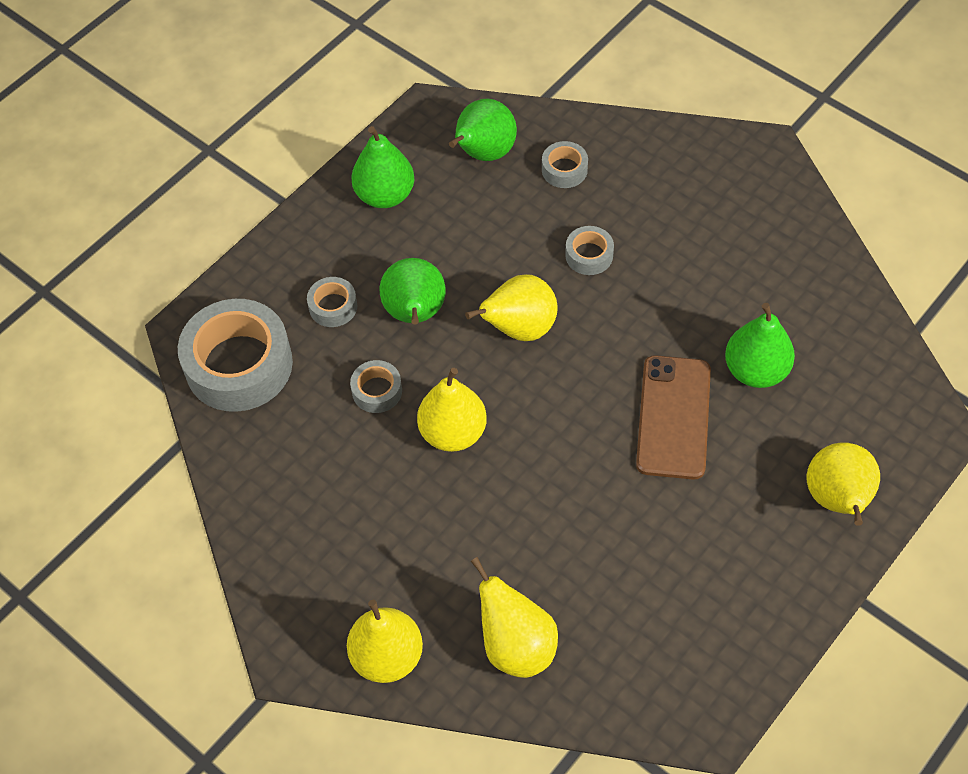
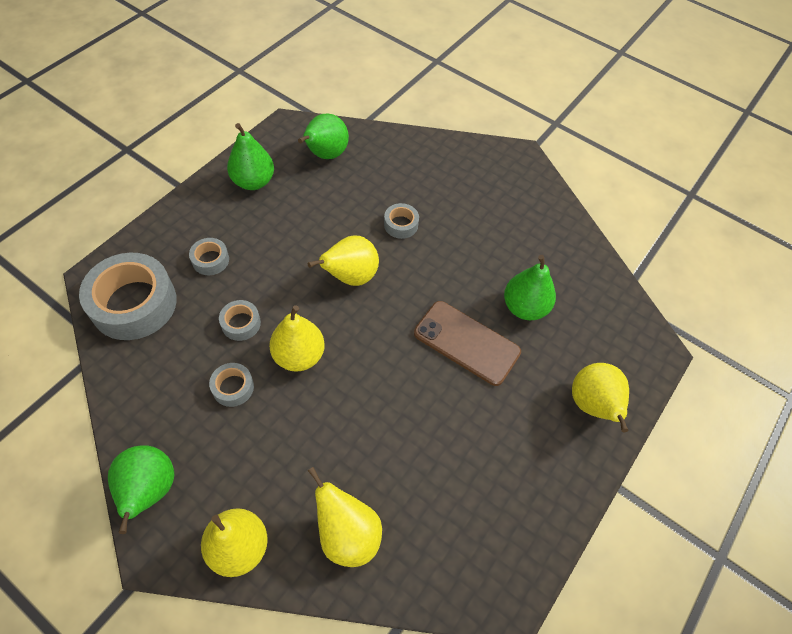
camera: 10 degrees left, 0 degrees up
green pear [380,258,445,324] -> green pear moved to [108,445,174,534]
grey tape [542,141,588,188] -> grey tape moved to [209,363,254,407]
brown phone [636,355,711,480] -> brown phone turned 60 degrees counterclockwise [414,301,521,386]

